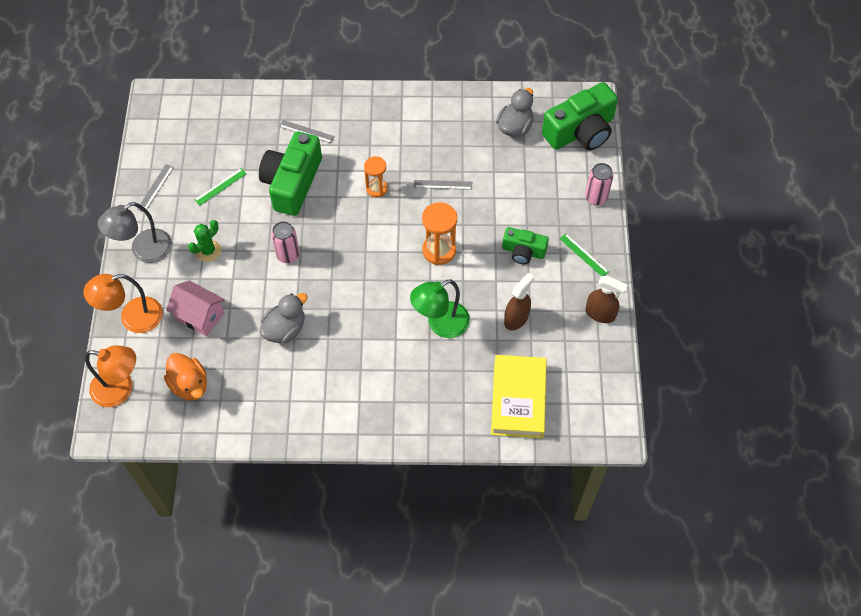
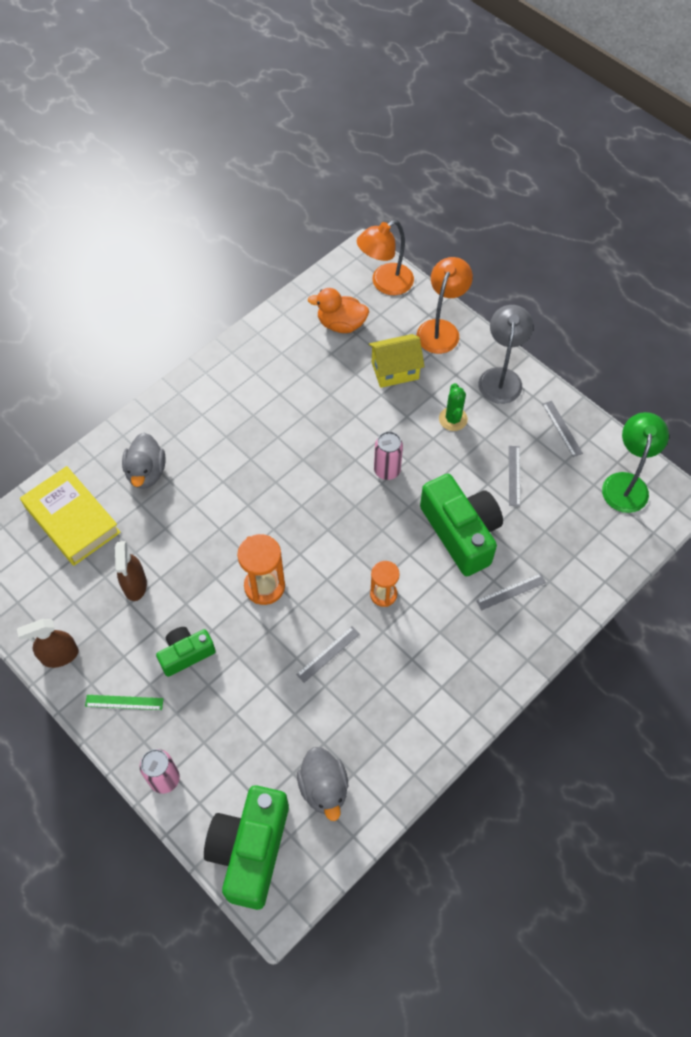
camera: 135 degrees right, 0 degrees up
pink house [166,280,225,336] -> yellow house [368,334,425,388]
green ruler [194,168,247,206] -> grey ruler [509,446,520,506]
grey duck [259,293,308,343] -> grey duck moved to [122,433,165,489]
green lamp [410,279,470,338] -> green lamp moved to [602,412,669,513]

